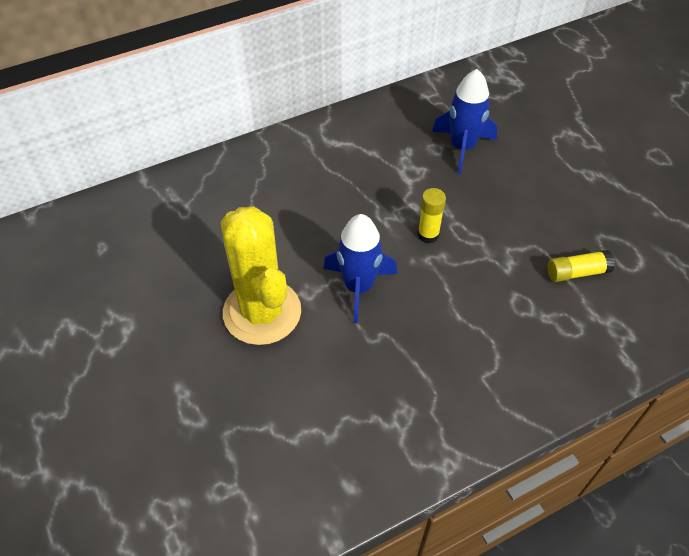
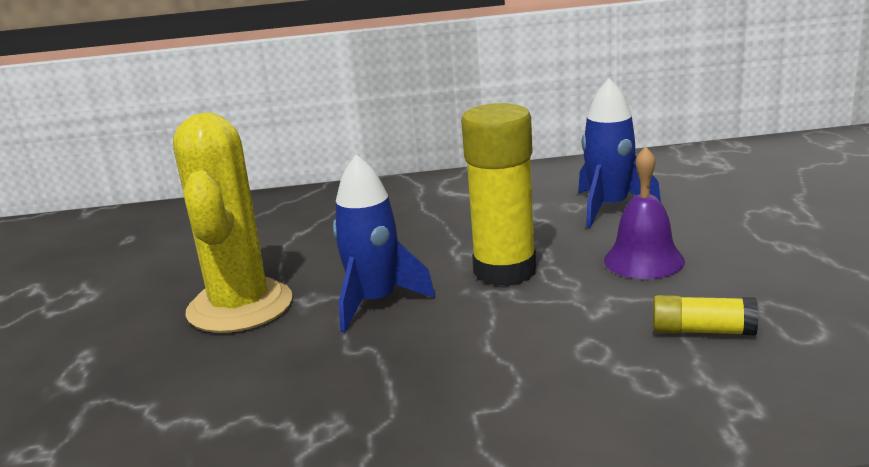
camera: 25 degrees right, 30 degrees down
yellow glue stick [418,188,446,244] -> yellow glue stick [461,103,536,286], size x2.01
none -> purple bell [604,146,685,279]

